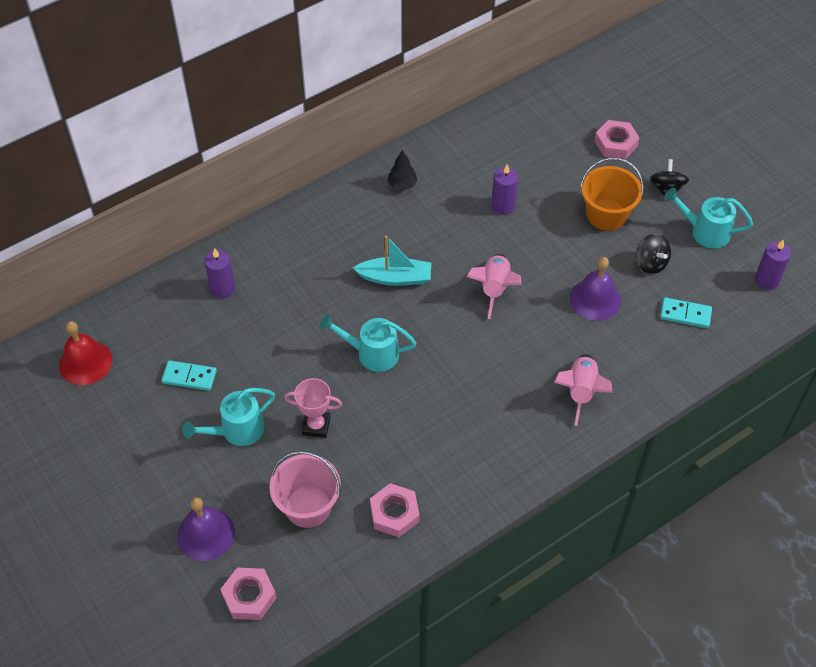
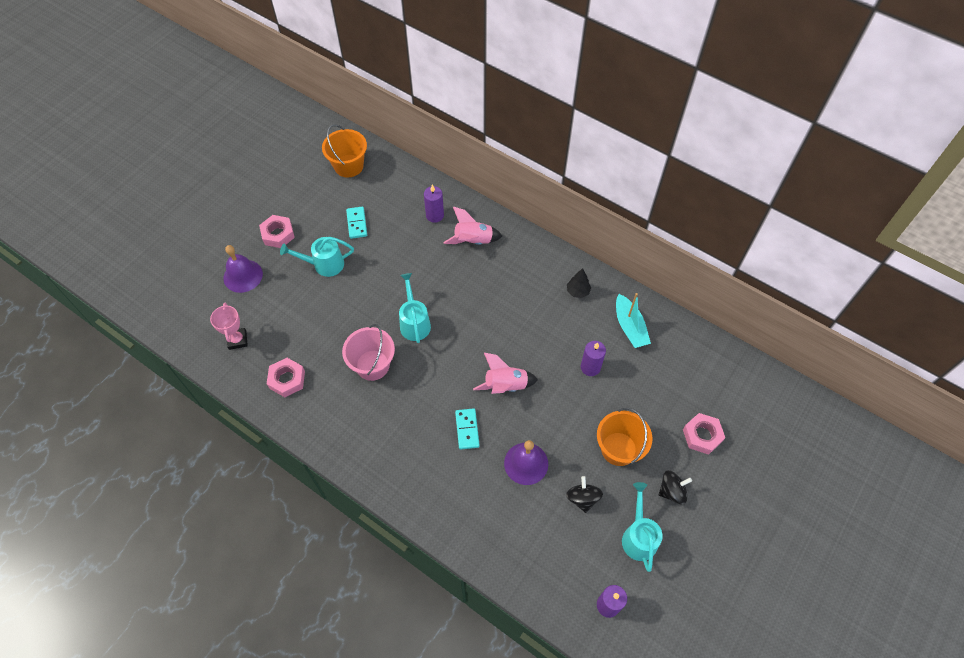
camera: 70 degrees right, 5 degrees up
red bell [59,321,112,385] -> orange bucket [322,125,367,178]
turquoise watering can [182,388,275,446] -> turquoise watering can turned 45 degrees counterclockwise [280,237,354,277]
pink nut [220,568,277,620] -> pink nut moved to [259,215,295,248]
pink bucket [269,451,341,528] -> pink bucket moved to [342,324,395,381]
pink trophy [284,378,342,438] -> pink trophy moved to [210,303,248,350]
turquoise boat [353,235,431,286] -> turquoise boat moved to [616,293,651,348]
pink rocket [554,354,613,426] -> pink rocket moved to [444,207,502,245]
black spinning top [636,234,671,274] -> black spinning top turned 135 degrees clockwise [566,476,603,513]
turquoise domino [660,297,712,328] -> turquoise domino moved to [455,408,480,450]

